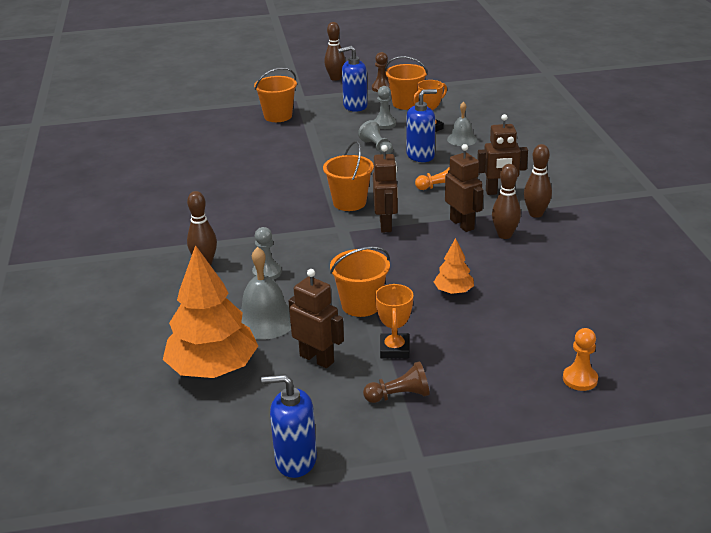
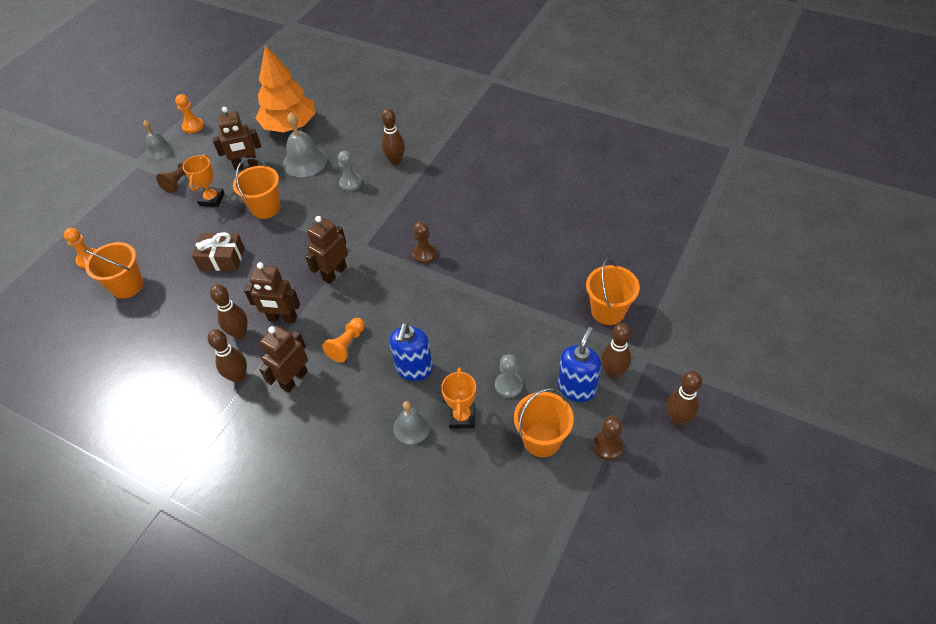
camera: 130 degrees right, 20 degrees up
blue soap dispenser [261,374,317,478] -> orange pawn [175,94,204,133]
orange bucket [323,141,374,211] -> orange bucket moved to [84,242,144,298]
grey pawn [358,120,393,154] -> none
brown robot [373,145,398,233] -> brown robot turned 90 degrees clockwise [305,216,348,284]
orange trophy [375,284,413,359] -> orange trophy turned 60 degrees clockwise [183,154,225,207]
orange tree [434,238,474,294] -> brown gift [192,232,245,271]
none -> grey bell [143,120,174,160]
none -> brown pawn [412,221,437,264]
none -> brown bowling pin [601,323,631,379]

